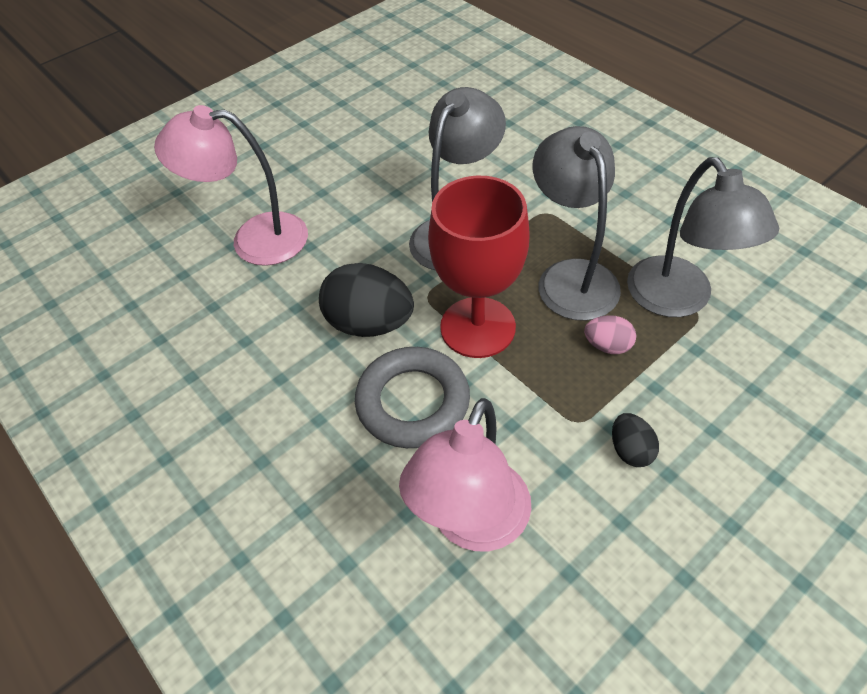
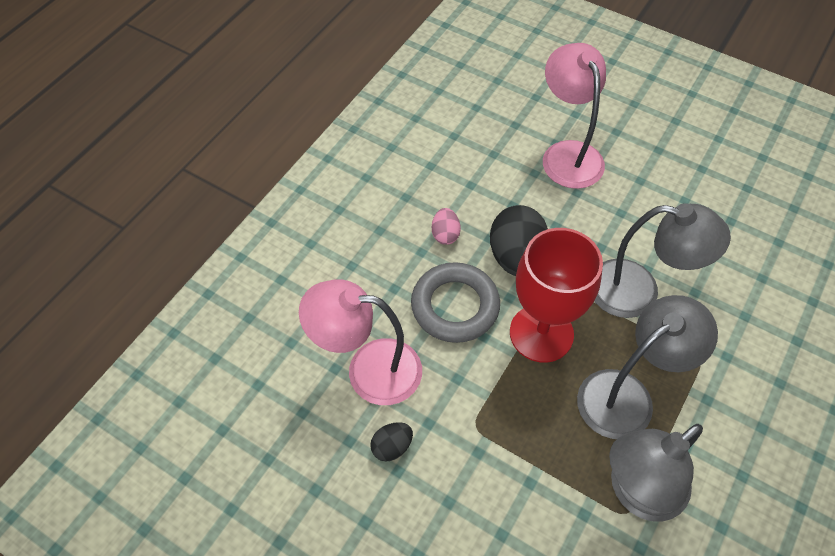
camera: 70 degrees right, 5 degrees up
pink egg [584,315,636,354] -> pink egg moved to [432,208,461,245]
black egg [612,413,659,467] -> black egg moved to [370,422,413,461]

